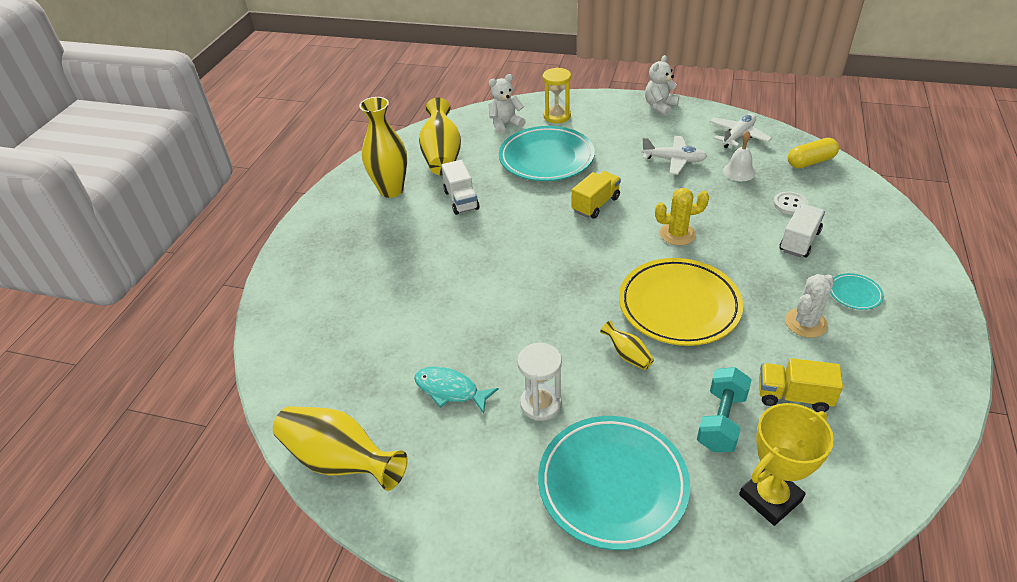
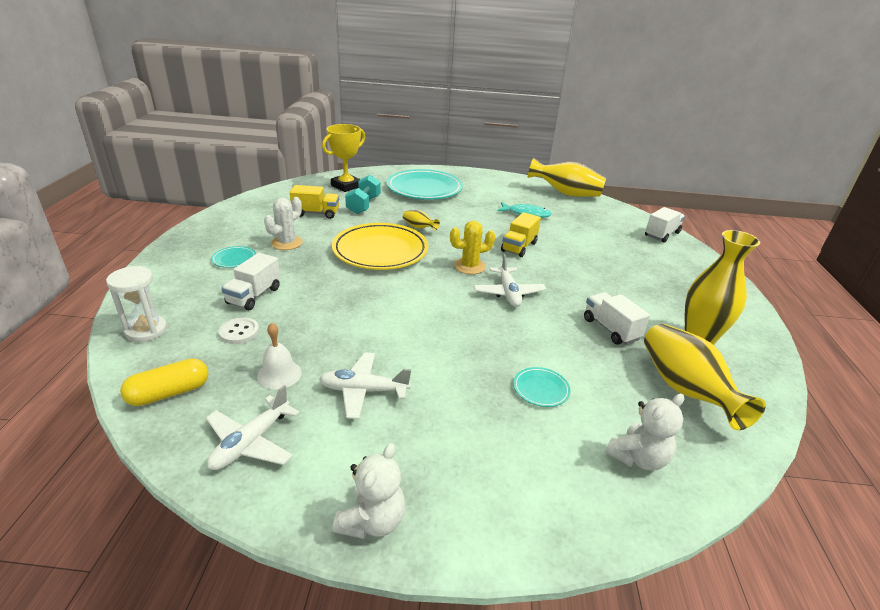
camera: 165 degrees right, 10 degrees down
turquoise plate [499,126,595,181] -> turquoise plate [513,367,571,407], size x0.42
white hourglass [517,343,562,421] -> white hourglass moved to [106,266,167,342]
yellow hourglass [543,68,571,123] -> none
yellow truck [572,171,621,219] -> yellow truck moved to [501,212,541,257]
yellow cactus [655,188,709,246] -> yellow cactus moved to [450,221,495,274]
none -> white plane [474,254,546,307]
none -> white truck [645,207,685,243]

